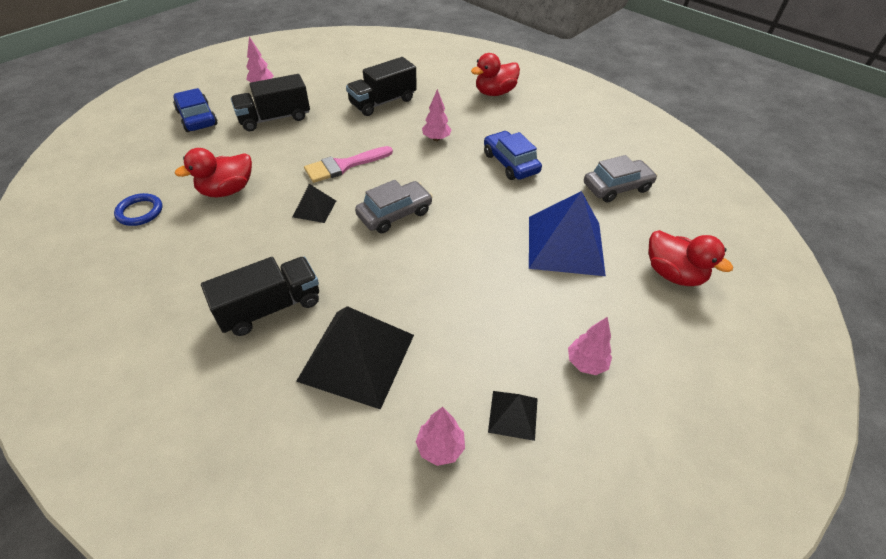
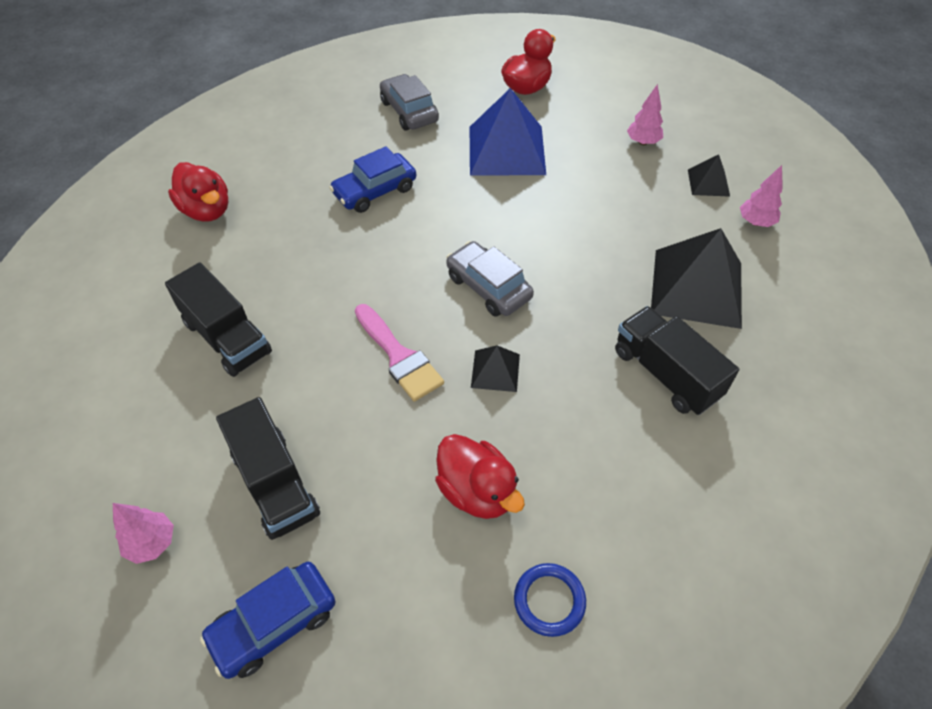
camera: 95 degrees left, 5 degrees up
pink tree [422,89,452,141] -> none

